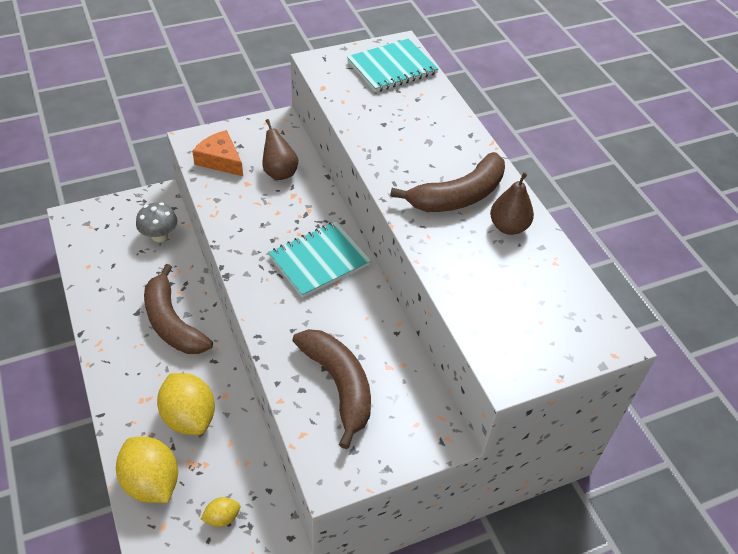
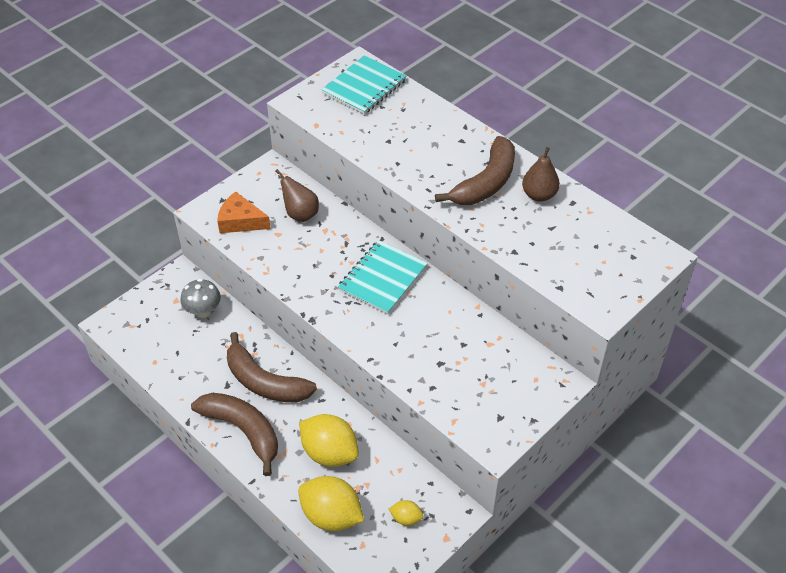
camera: 20 degrees left, 0 degrees up
yellow lemon [201,497,240,527] -> yellow lemon turned 60 degrees clockwise [389,500,424,526]
brown banana [292,329,371,449] -> brown banana moved to [191,393,278,476]

